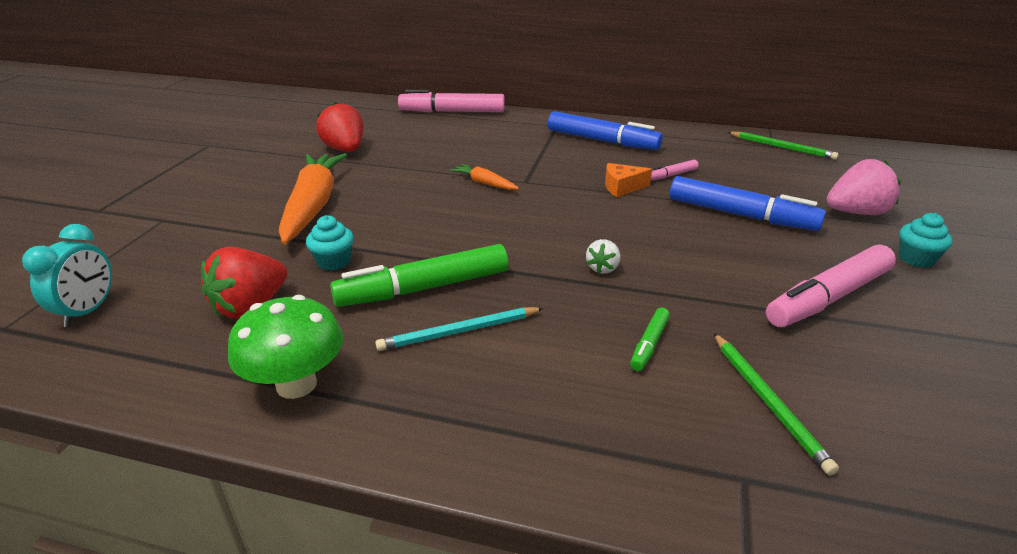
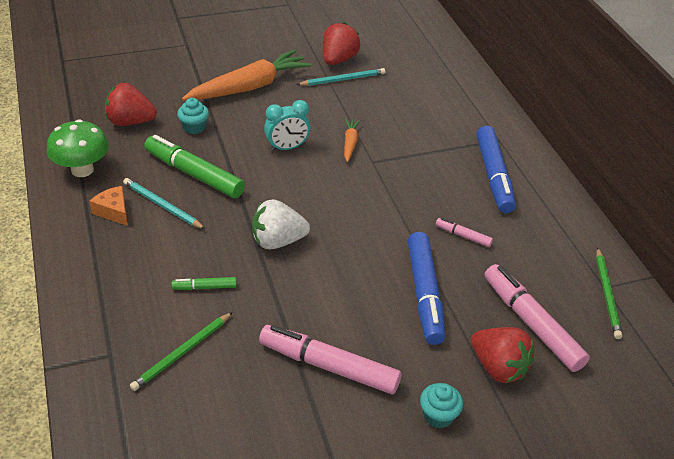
camera: 55 degrees right, 10 degrees up
turquoise clock [22,224,112,327] -> turquoise clock moved to [264,100,310,151]
pink marker [398,90,505,112] -> pink marker moved to [484,264,590,372]
white strawberry [586,239,620,274] -> white strawberry [252,199,310,249], size x1.88
orange cheese [605,163,652,197] -> orange cheese moved to [89,186,128,226]
pink strawberry [827,159,901,215] -> red strawberry [471,327,534,383]
none -> turquoise pencil [296,68,385,86]

